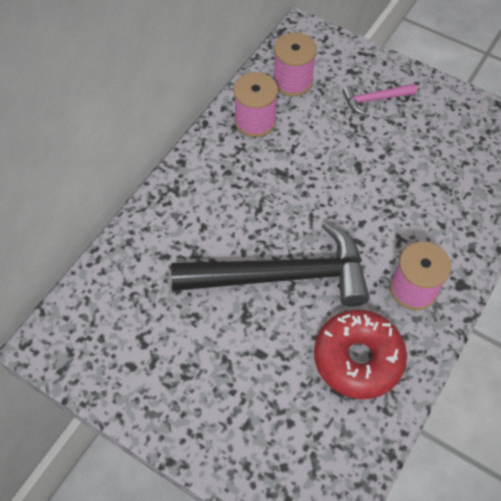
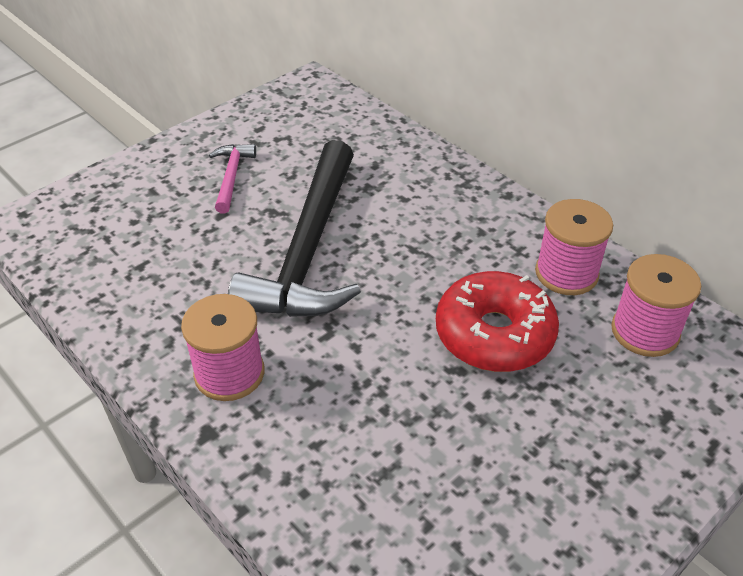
camera: 105 degrees right, 15 degrees down
red donut [314,310,407,399] -> red donut moved to [436,271,559,372]
pink hammer [342,84,417,115] -> pink hammer moved to [209,144,256,213]

